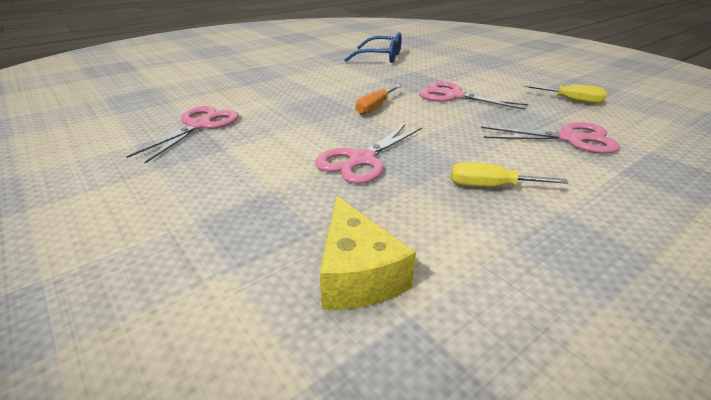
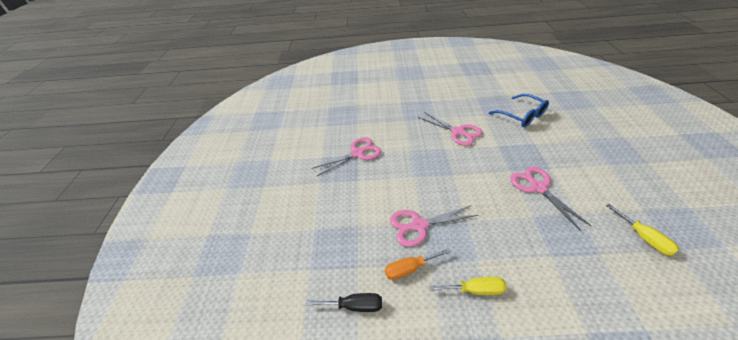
camera: 40 degrees right, 10 degrees up
yellow cheese [320,196,416,310] -> black screwdriver [307,293,382,312]
orange screwdriver [355,85,401,115] -> orange screwdriver moved to [385,248,451,280]
yellow screwdriver [451,162,568,187] -> yellow screwdriver turned 135 degrees clockwise [429,277,507,295]
pink scissors [481,122,620,154] -> pink scissors moved to [418,112,483,146]

